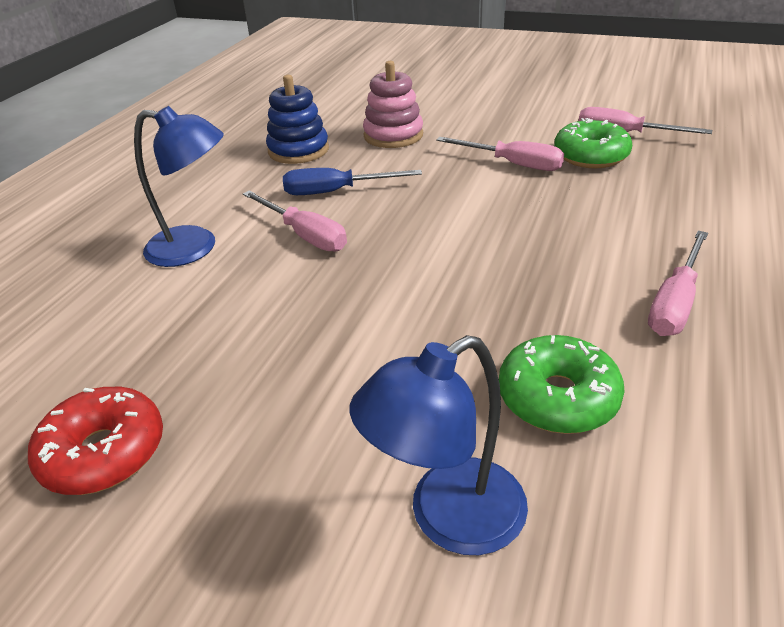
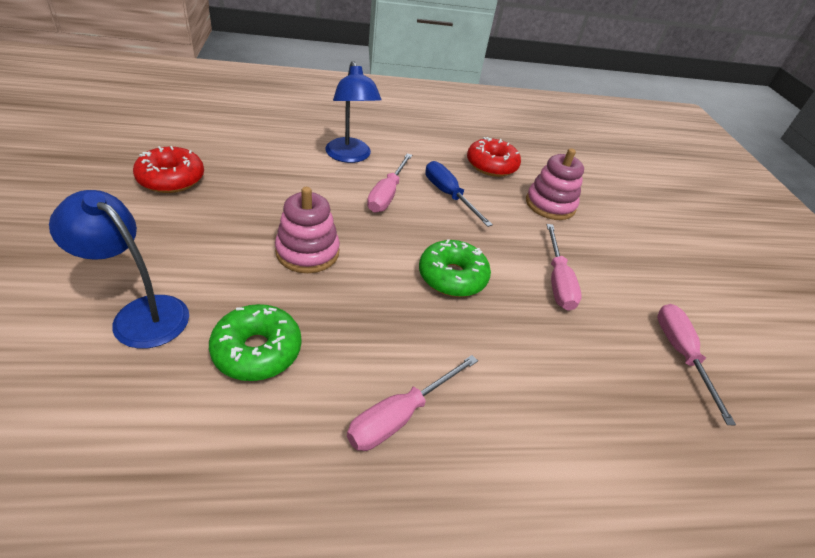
camera: 55 degrees right, 5 degrees up
blue stacking toy [266,75,329,164] -> red donut [467,137,521,177]
green donut [554,118,632,168] -> green donut moved to [419,239,491,297]
pink screwdriver [648,231,708,336] -> pink screwdriver turned 45 degrees counterclockwise [347,355,478,451]
none -> pink stacking toy [275,187,340,273]

